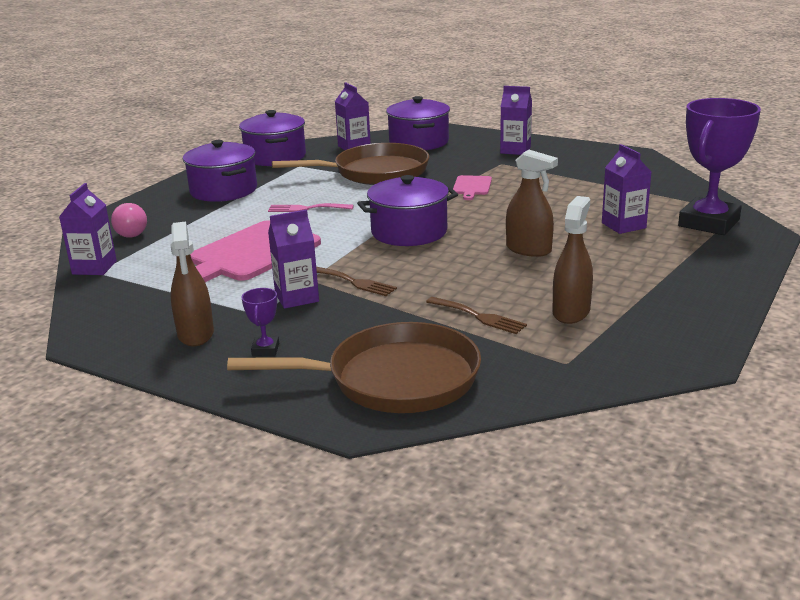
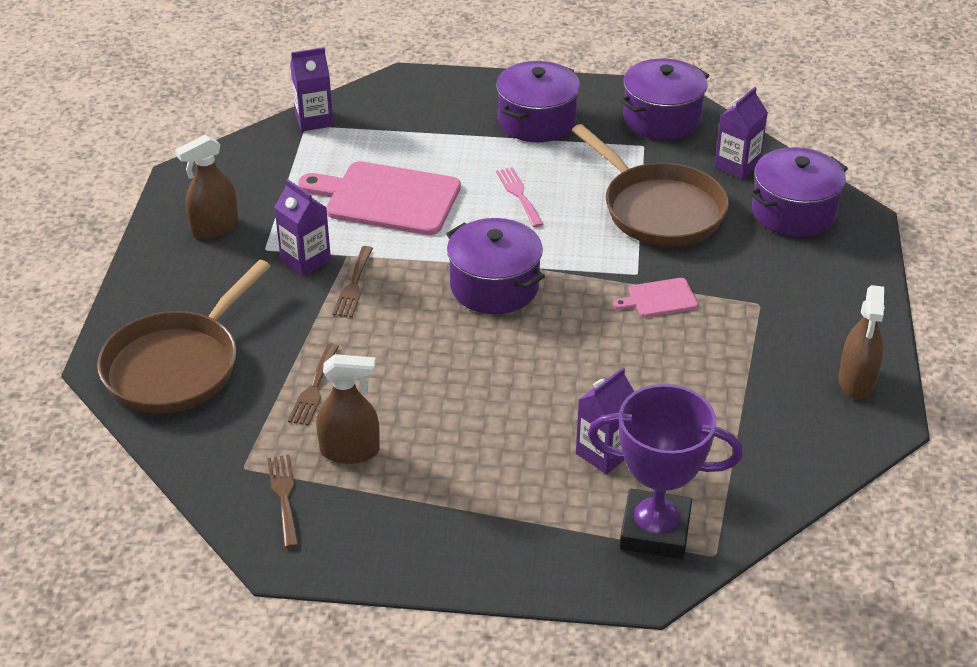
camera: 65 degrees right, 15 degrees up
pink light bulb [111,203,147,238] -> none
brown pan [227,322,481,413] -> brown pan turned 60 degrees clockwise [97,260,271,414]
purple trophy [241,288,279,356] -> none
purple carton [500,86,532,155] -> none
brown spray bottle [506,150,558,257] -> brown spray bottle moved to [838,285,885,399]
none -> brown fork [267,455,299,548]

